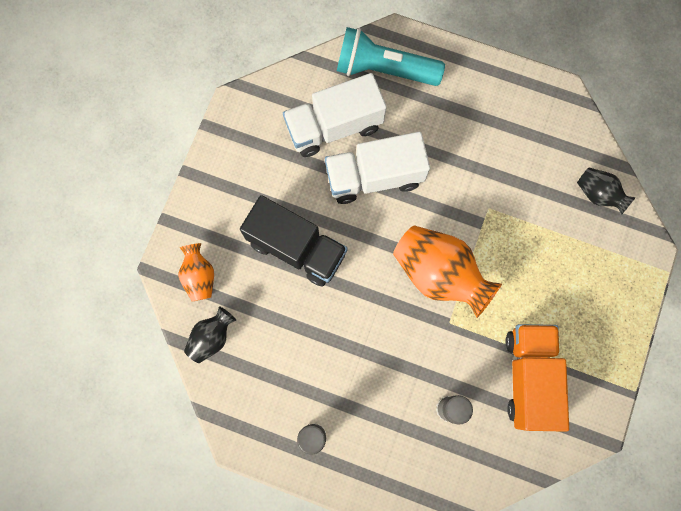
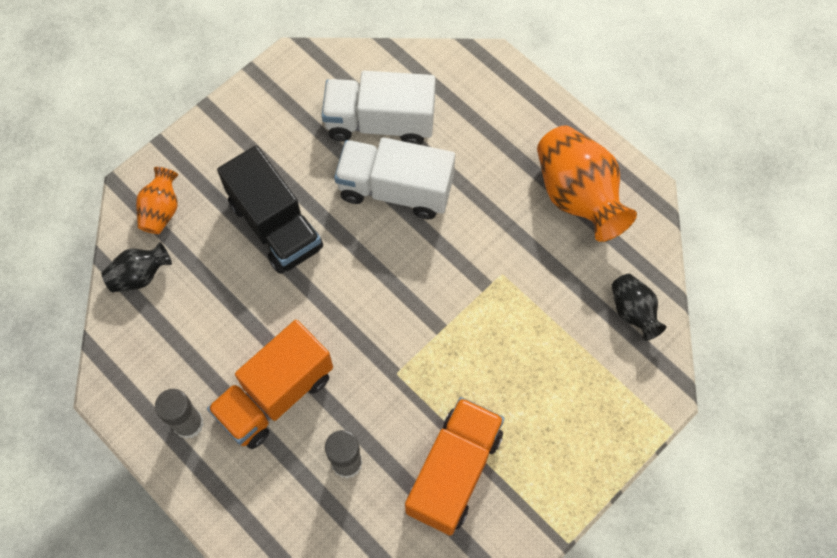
camera: 25 degrees right, 10 degrees down
turquoise flashlight [337,27,445,86] -> none
orange vase [393,225,502,318] -> orange vase moved to [537,125,637,242]
none -> orange truck [207,320,333,449]

